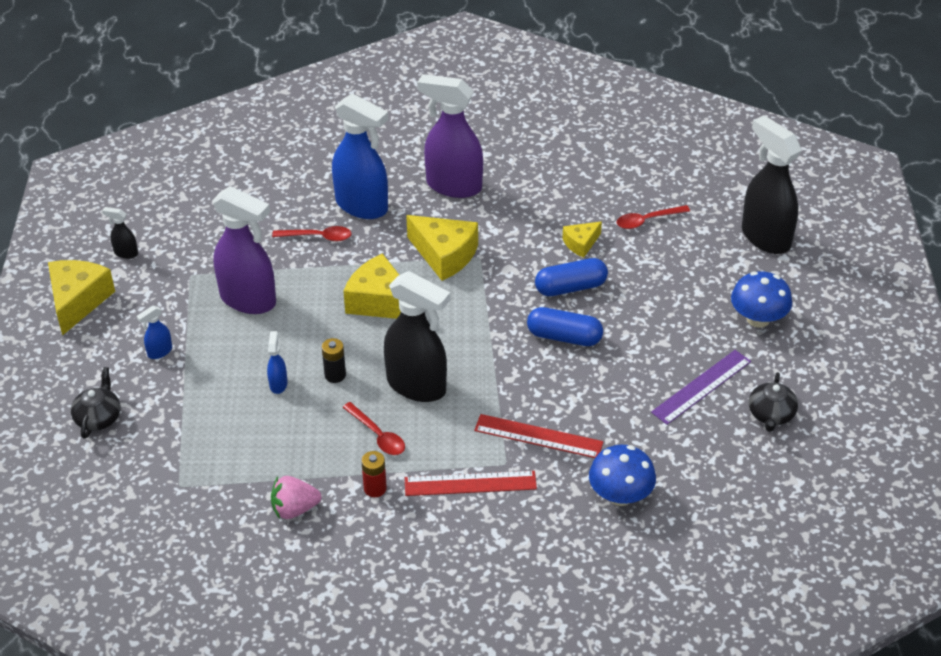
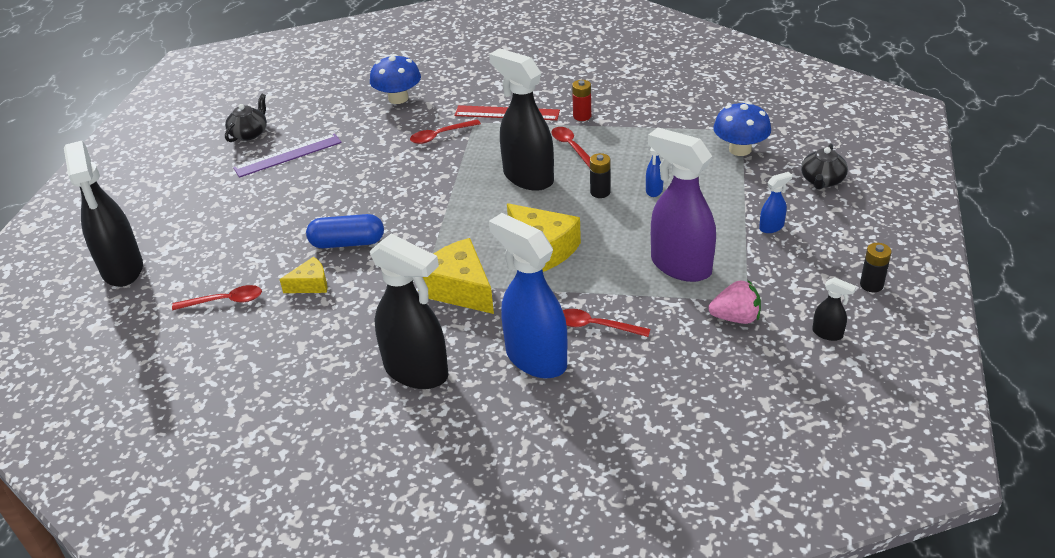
camera: 165 degrees left, 5 degrees down
yellow cheese [48,260,115,336] -> black battery [860,243,892,292]
pink strawberry [271,476,322,519] -> pink strawberry moved to [708,279,761,324]
purple spray bottle [417,74,483,198] -> black spray bottle [370,234,448,389]
red ruler [474,414,603,458] -> red spoon [410,119,481,144]
blue capsule [527,307,603,346] -> none
blue mushroom [731,271,792,328] -> blue mushroom moved to [713,102,771,156]

